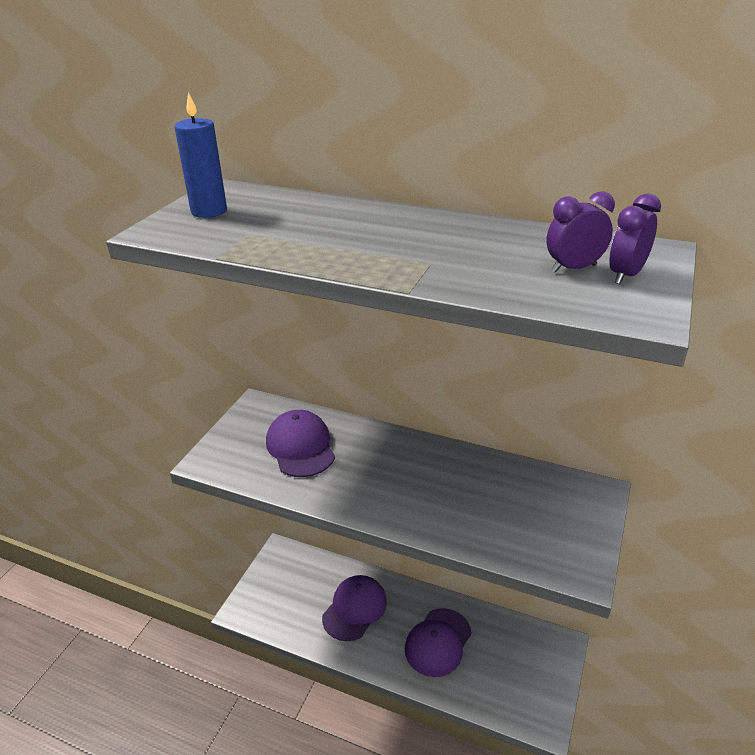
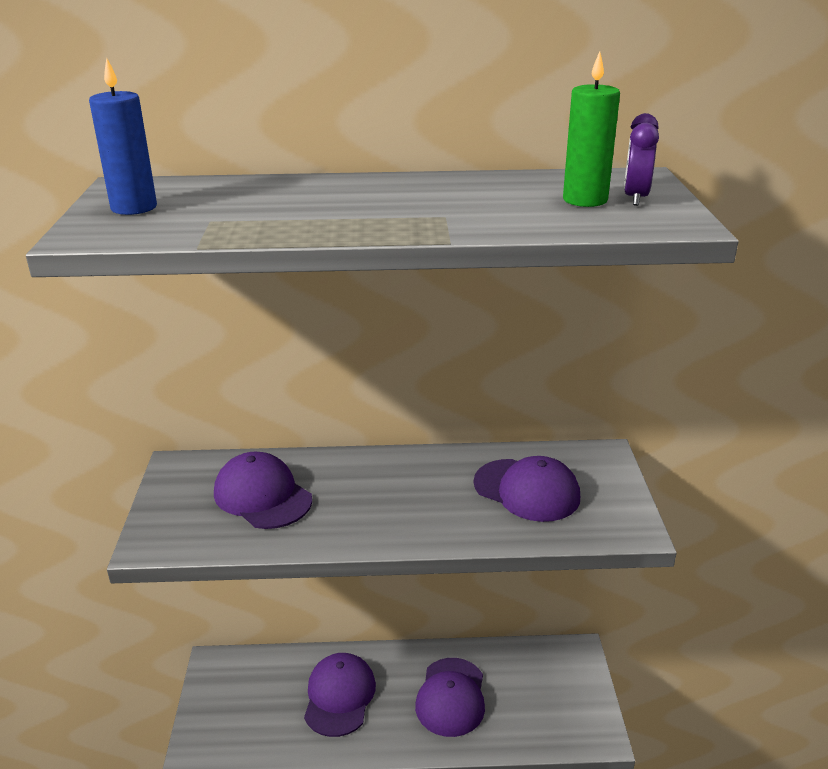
camera: 25 degrees left, 5 degrees down
purple clock [546,191,615,273] -> green candle [563,51,620,207]
none -> purple cap [474,456,580,522]

